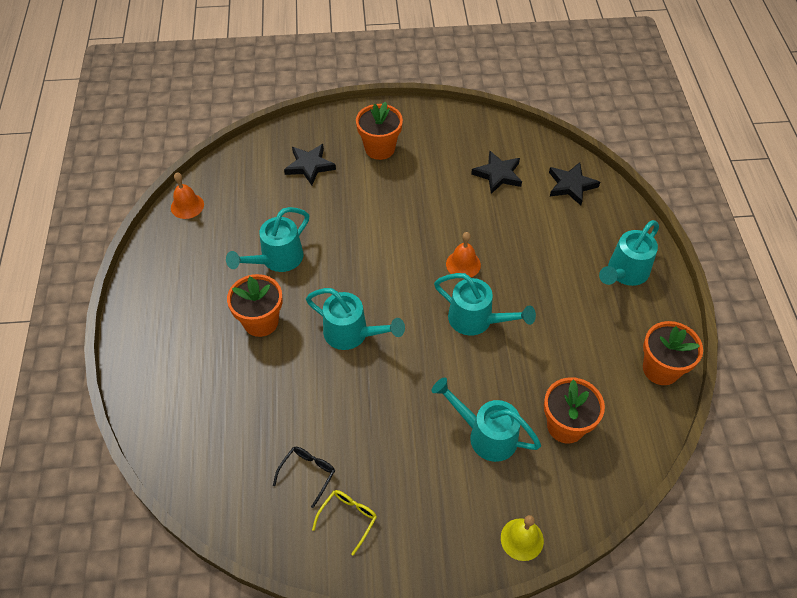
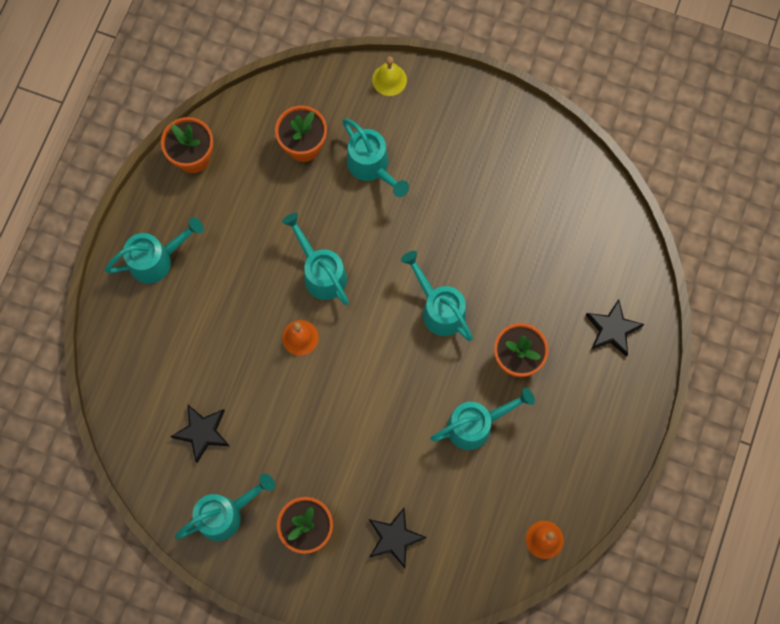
camera: 155 degrees left, 20 degrees up
black glasses [273,447,335,508] -> none
yellow glasses [312,490,377,556] -> none
black star [549,162,600,206] -> black star moved to [586,299,644,357]
none -> turquoise watering can [175,474,275,541]

